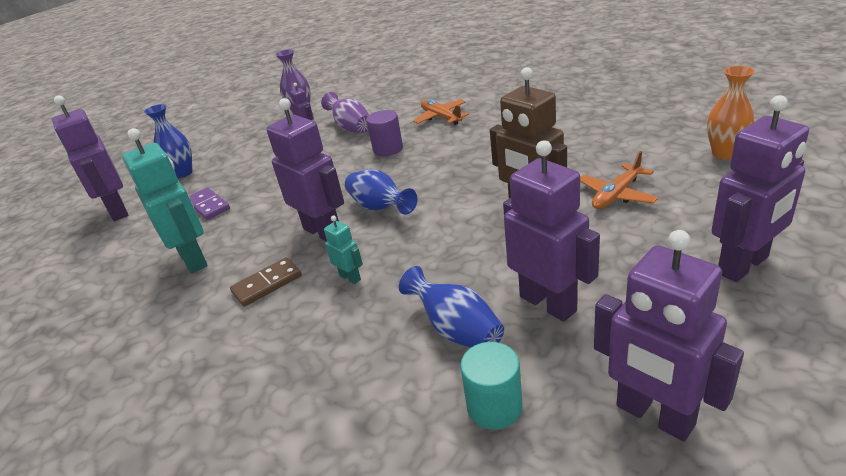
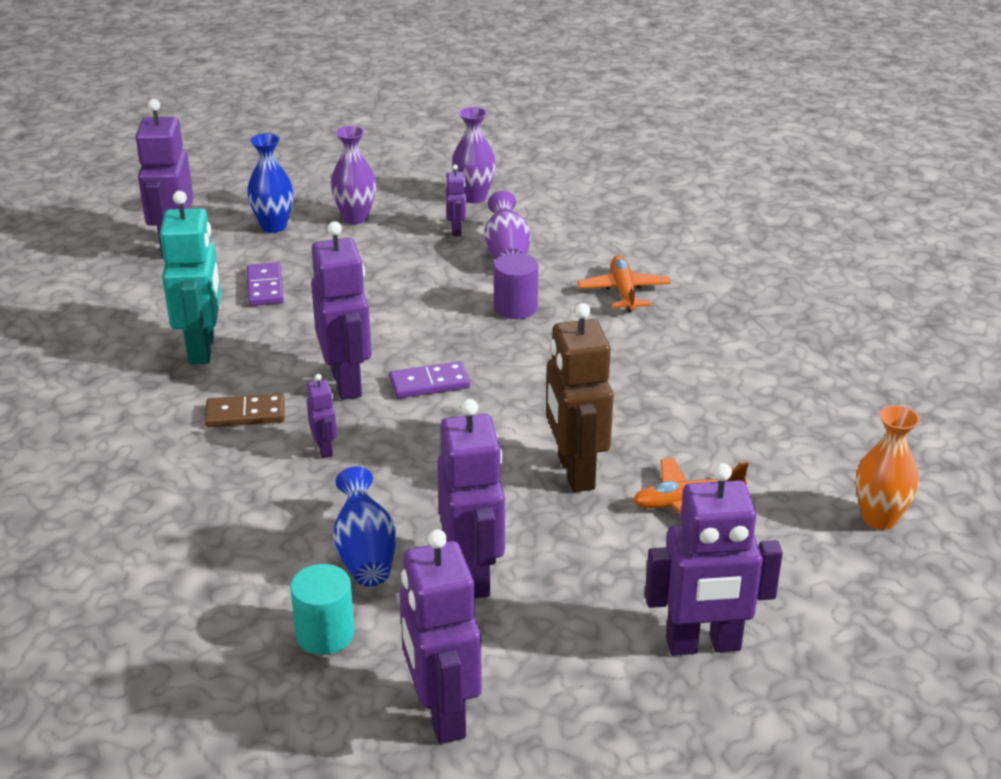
camera: 25 degrees right, 0 degrees up
turquoise robot [324,216,363,284] -> purple robot [307,374,337,458]
blue vase [345,169,417,215] -> purple domino [389,361,470,398]
none -> purple vase [331,126,376,224]

